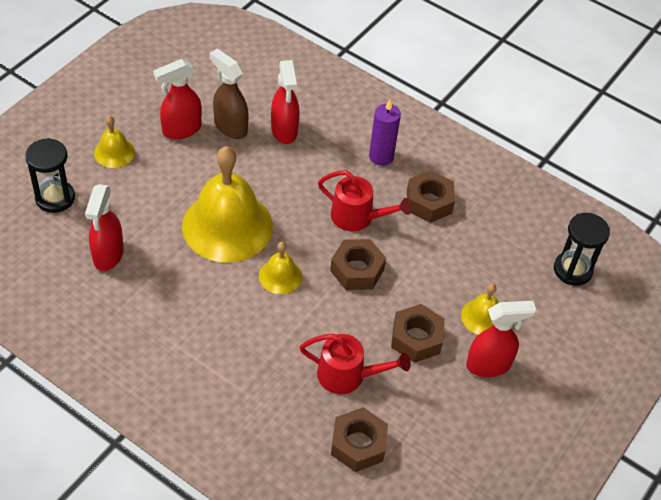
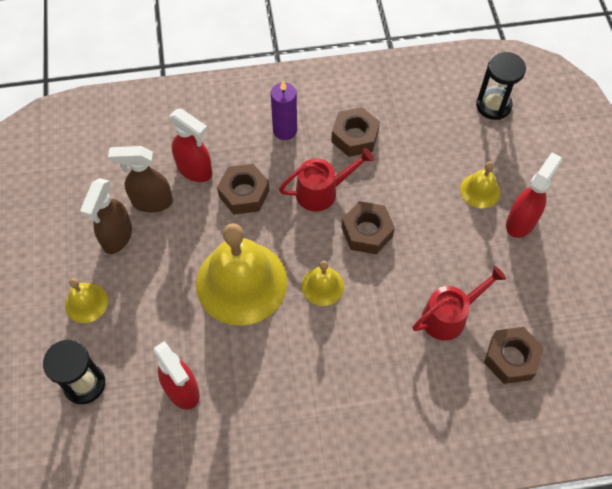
camera: 40 degrees left, 10 degrees up
red spray bottle [153,59,202,139] -> brown spray bottle [80,178,132,254]
brown nut [391,304,445,363] -> brown nut moved to [217,164,269,214]

